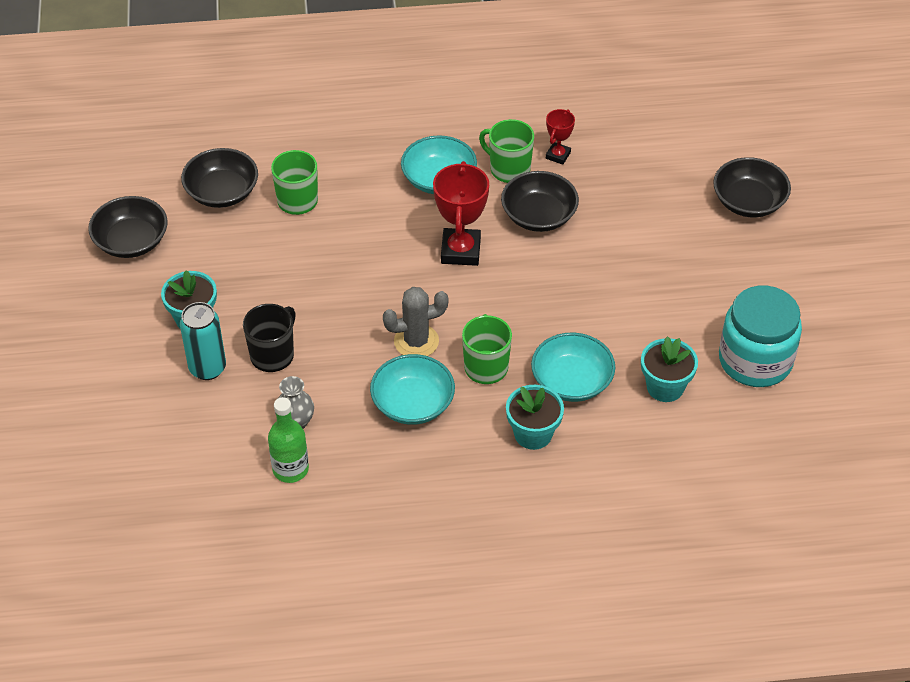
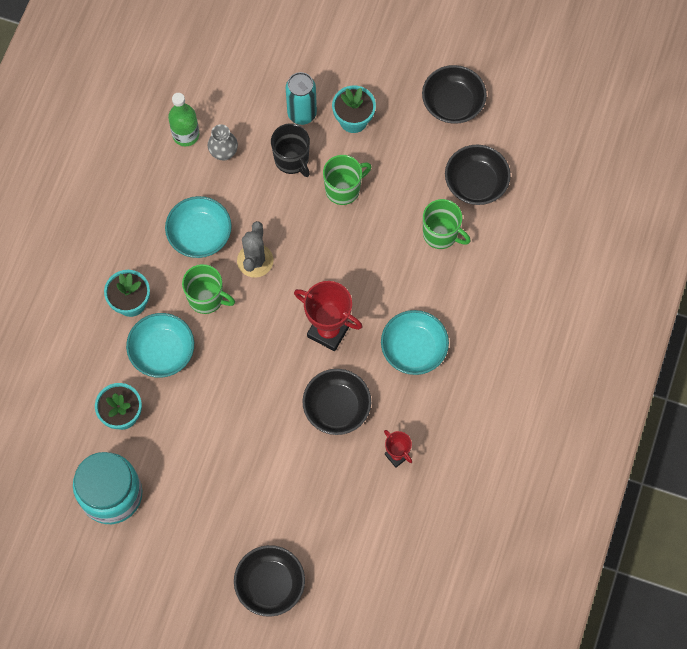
camera: 115 degrees right, 20 degrees up
green mug [479,119,534,183] -> green mug moved to [323,155,372,205]

